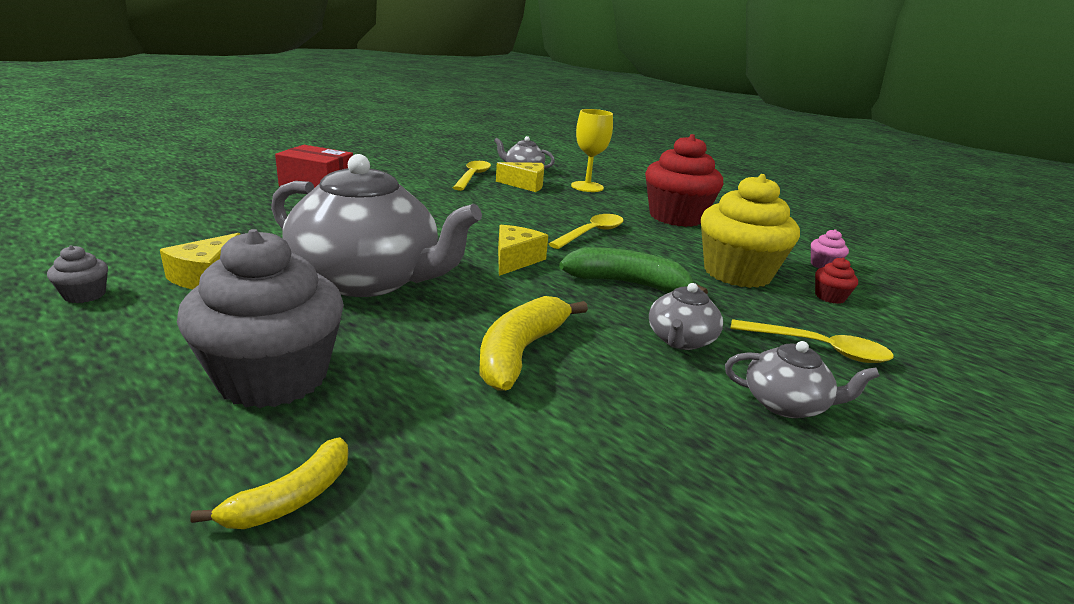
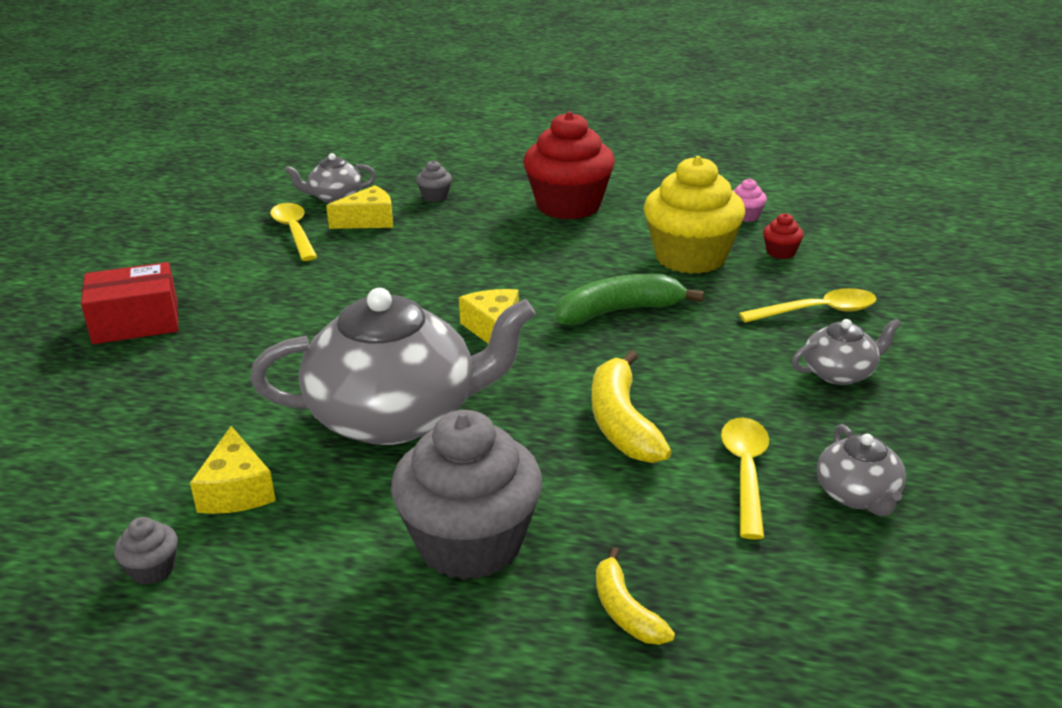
camera: 30 degrees left, 5 degrees up
yellow banana [190,437,348,529] -> yellow banana turned 150 degrees clockwise [596,547,675,645]
yellow spoon [549,214,624,249] -> yellow spoon moved to [721,418,769,540]
yellow goblet [571,109,613,192] -> grey cupcake [416,160,452,202]
grey teapot [649,283,723,350] -> grey teapot moved to [817,424,906,516]

